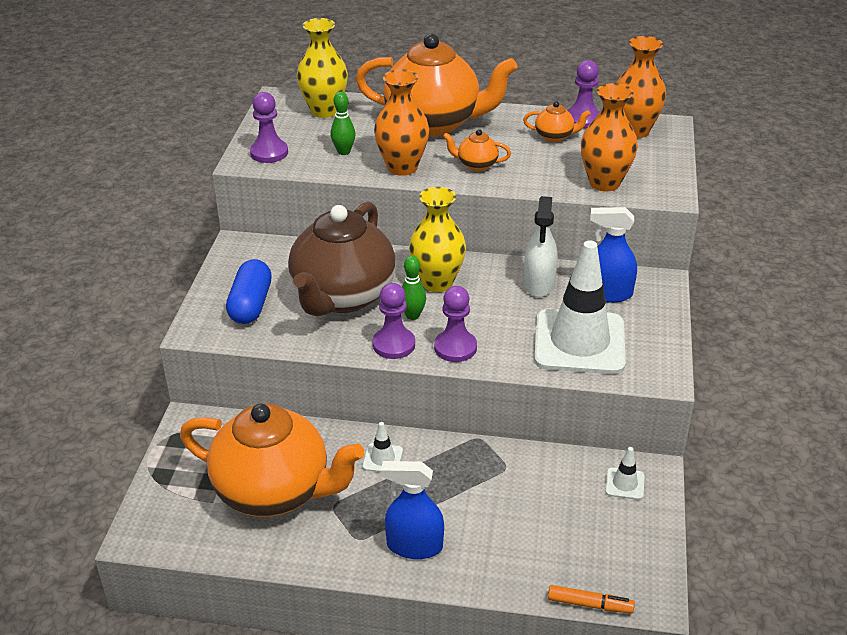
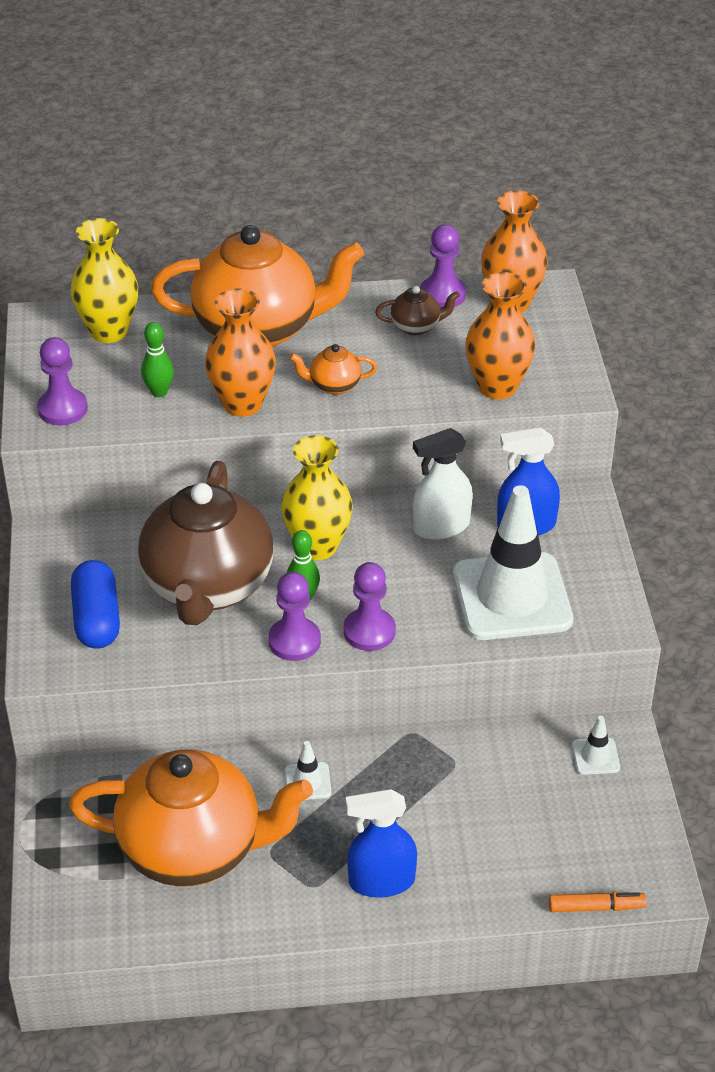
camera: 15 degrees left, 5 degrees up
orange teapot [523,101,591,142] -> brown teapot [375,286,460,335]
white spray bottle [524,196,558,297] -> white spray bottle turned 75 degrees clockwise [413,428,473,540]

